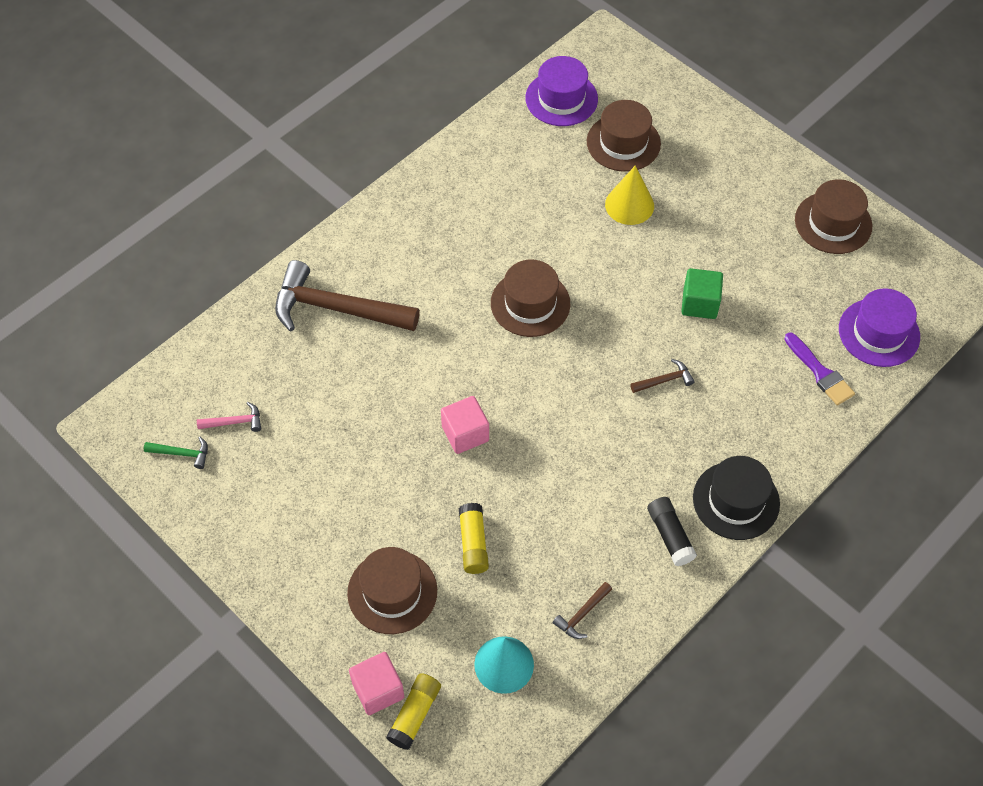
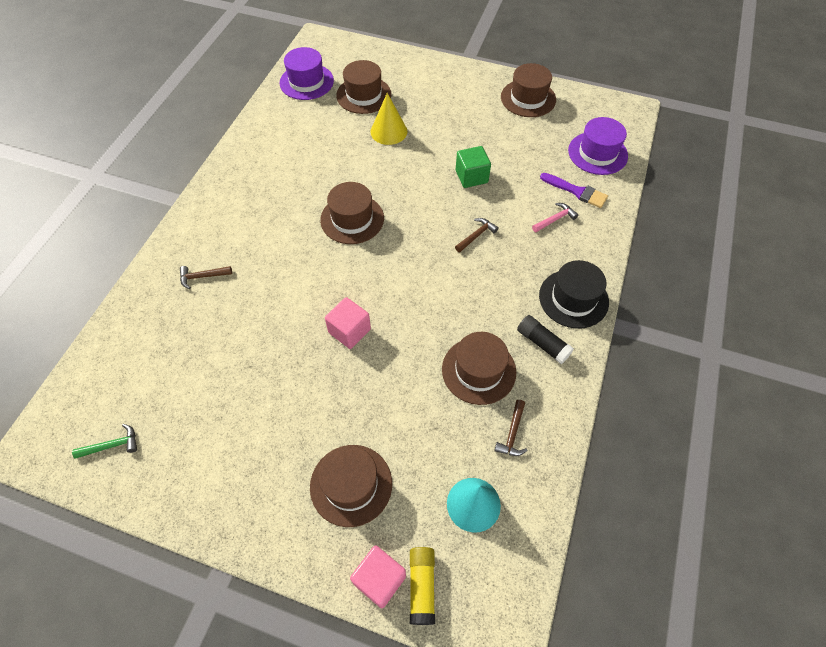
camera: 25 degrees left, 0 degrees up
pink hammer [197,402,261,432] -> pink hammer moved to [532,203,578,232]
brown hammer [275,260,420,331] -> brown hammer [180,266,232,289], size x0.42
yellow glue stick [459,503,489,574] -> none
none -> brown hat [442,332,516,405]

